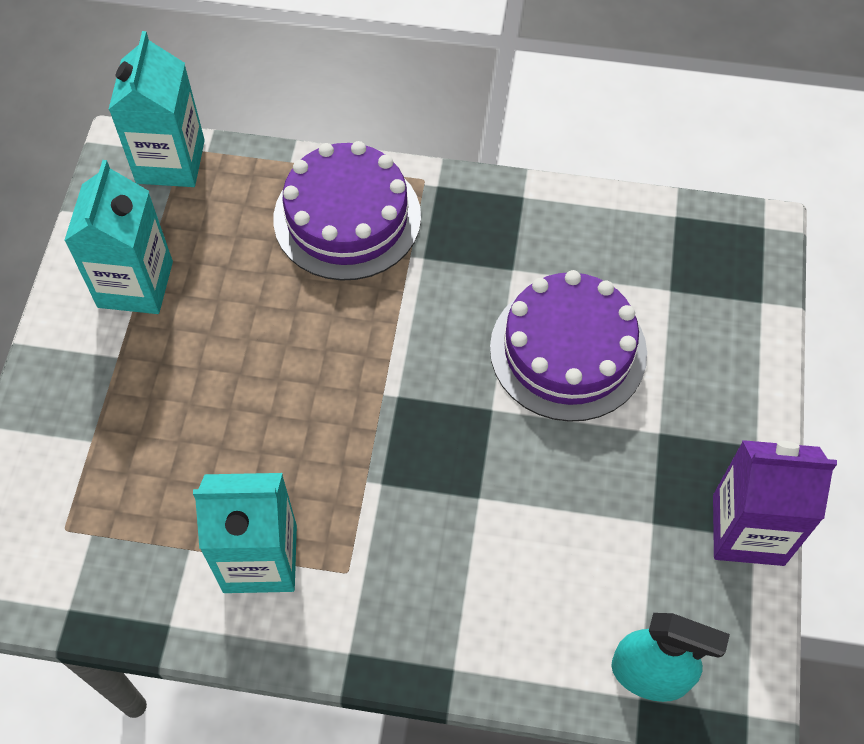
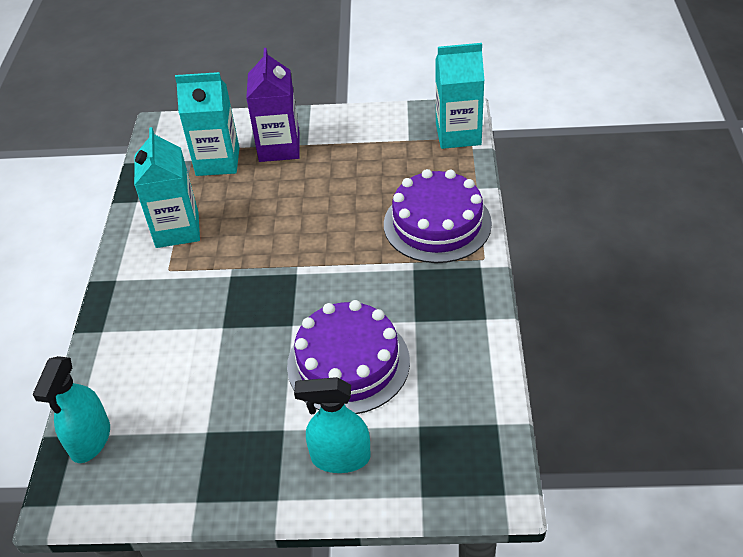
camera: 85 degrees right, 15 degrees down
turquoise carton [64,160,173,314] -> turquoise carton moved to [175,72,240,176]
purple carton [713,440,837,566] -> purple carton moved to [246,48,300,162]
none -> turquoise spray bottle [294,377,371,473]

